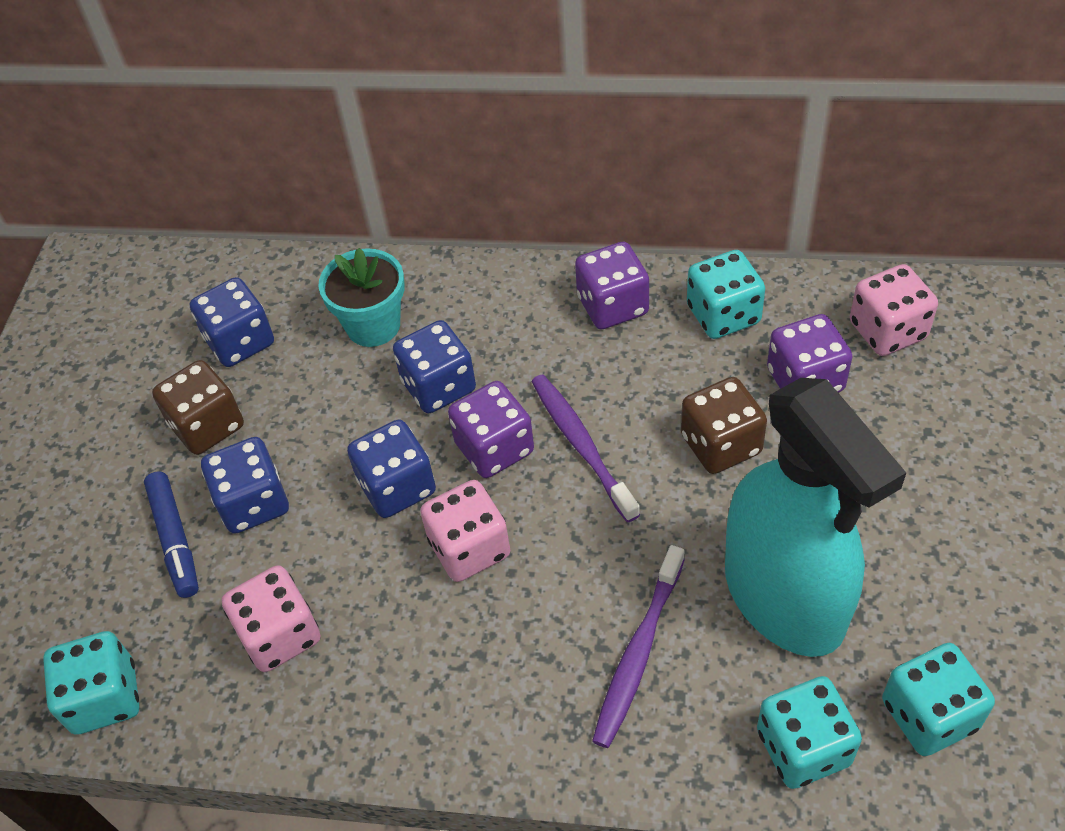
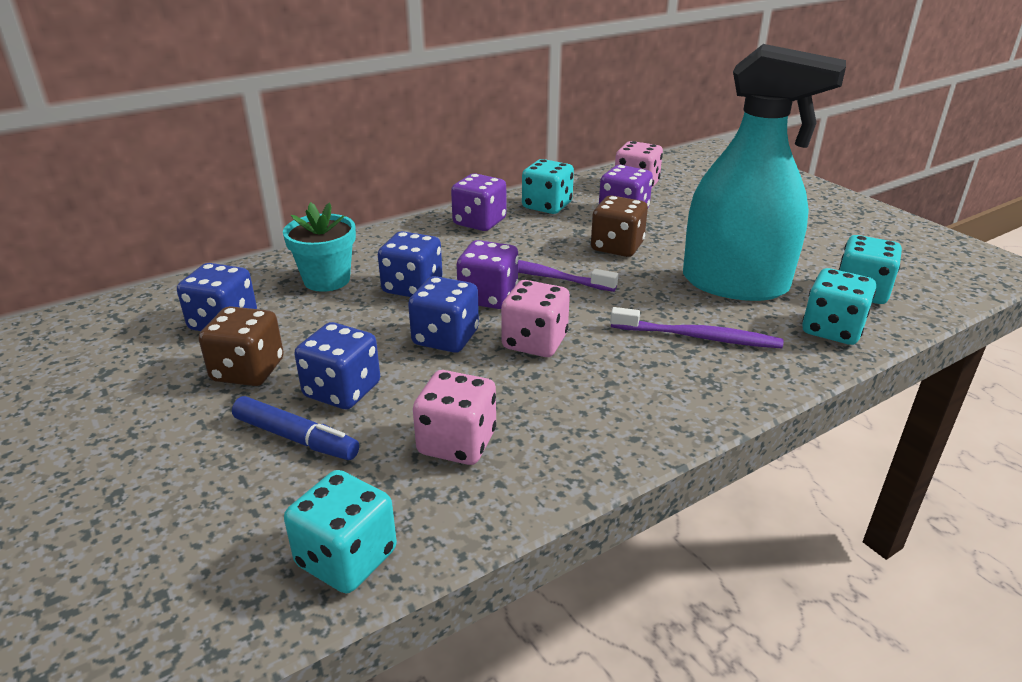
camera: 45 degrees left, 20 degrees down
purple toothbrush [592,545,685,748] -> purple toothbrush turned 60 degrees counterclockwise [610,307,784,348]

